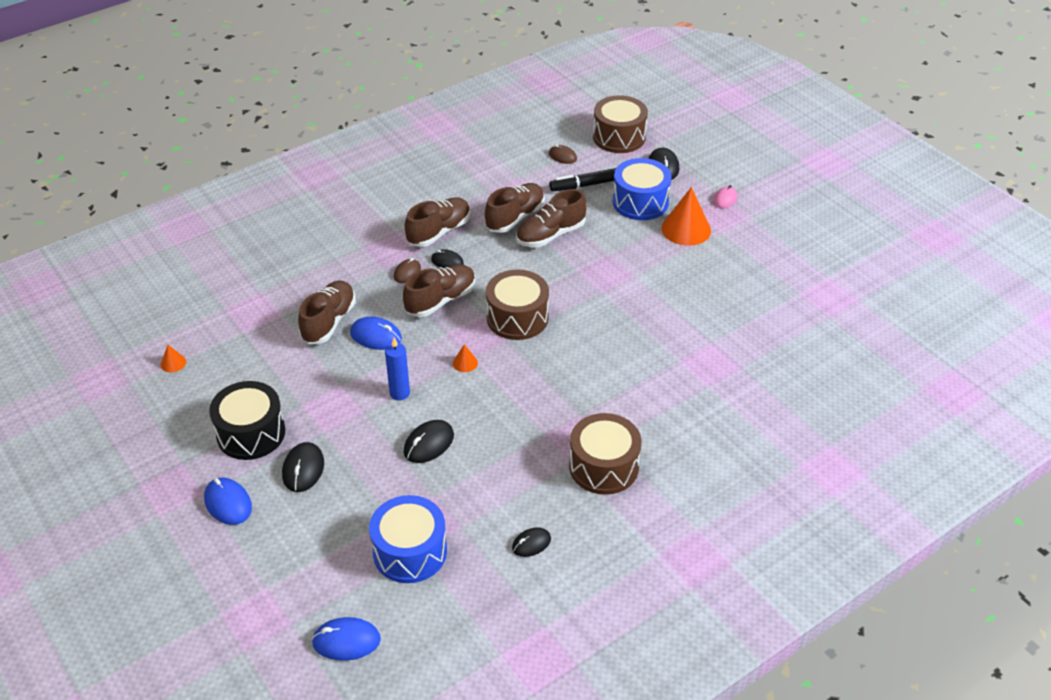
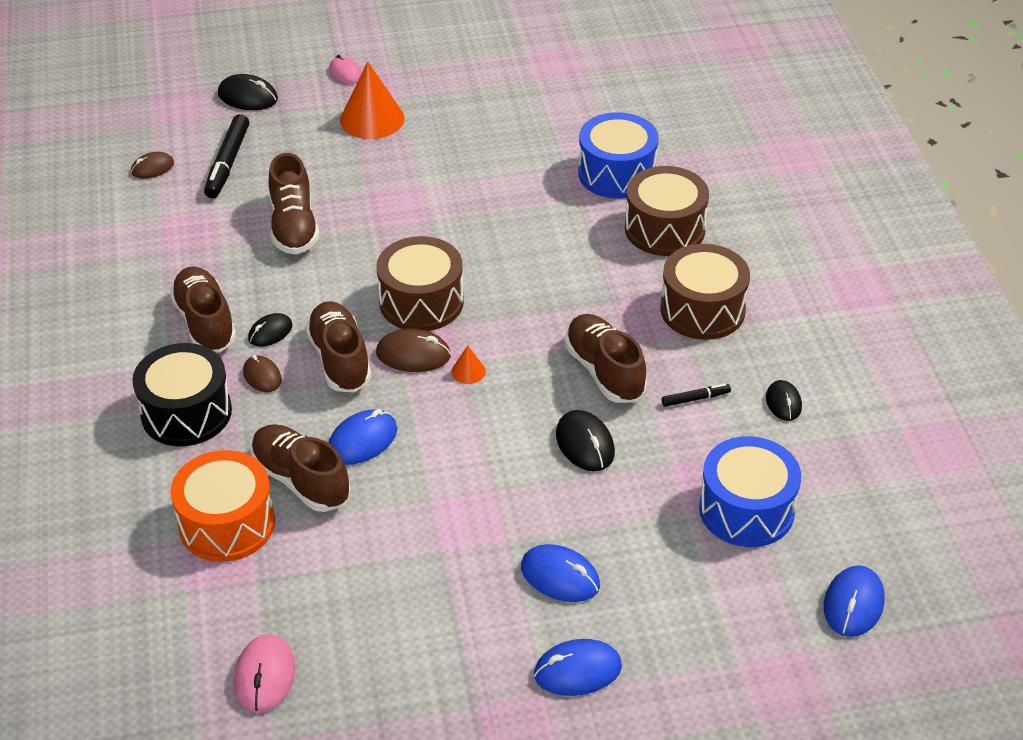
camera: 65 degrees left, 0 degrees up
orange cone [161,345,186,372] -> pink mouse [234,634,295,713]
black drum [209,381,285,460] -> black drum moved to [132,343,232,446]
black mouse [282,442,324,492] -> blue mouse [521,544,600,602]
blue candle [385,338,410,400] -> none
brown shoe [485,183,545,233] -> brown shoe moved to [565,314,647,403]
brown drum [593,95,648,153] -> brown drum moved to [625,166,709,256]
blue drum [612,158,672,220] -> blue drum moved to [578,112,659,198]
none -> orange drum [170,450,275,562]
none -> brown mouse [376,328,451,372]
none -> black marker [662,383,731,407]

